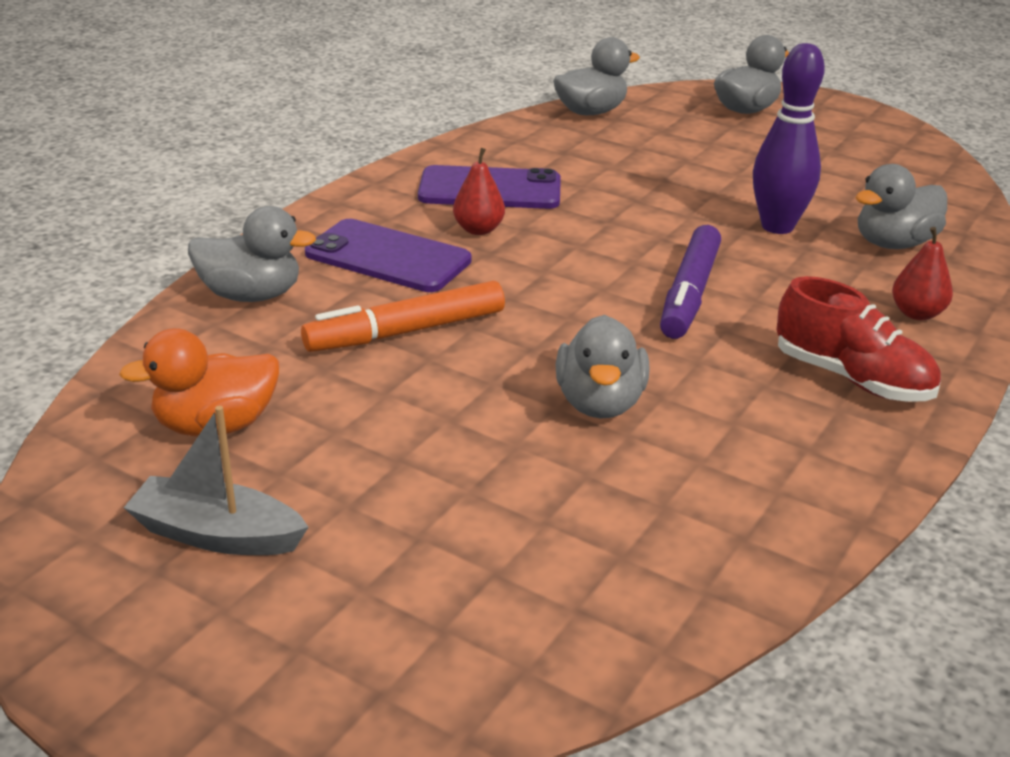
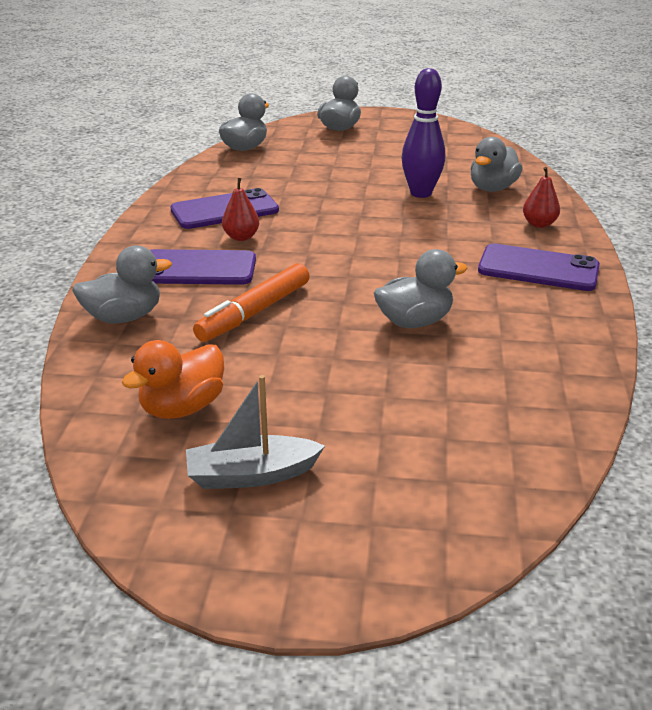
camera: 25 degrees left, 0 degrees up
grey duck [555,315,649,419] -> grey duck turned 90 degrees counterclockwise [374,249,468,328]
purple marker [660,225,721,339] -> none
red shoe [777,276,941,402] -> purple phone [478,243,600,291]

